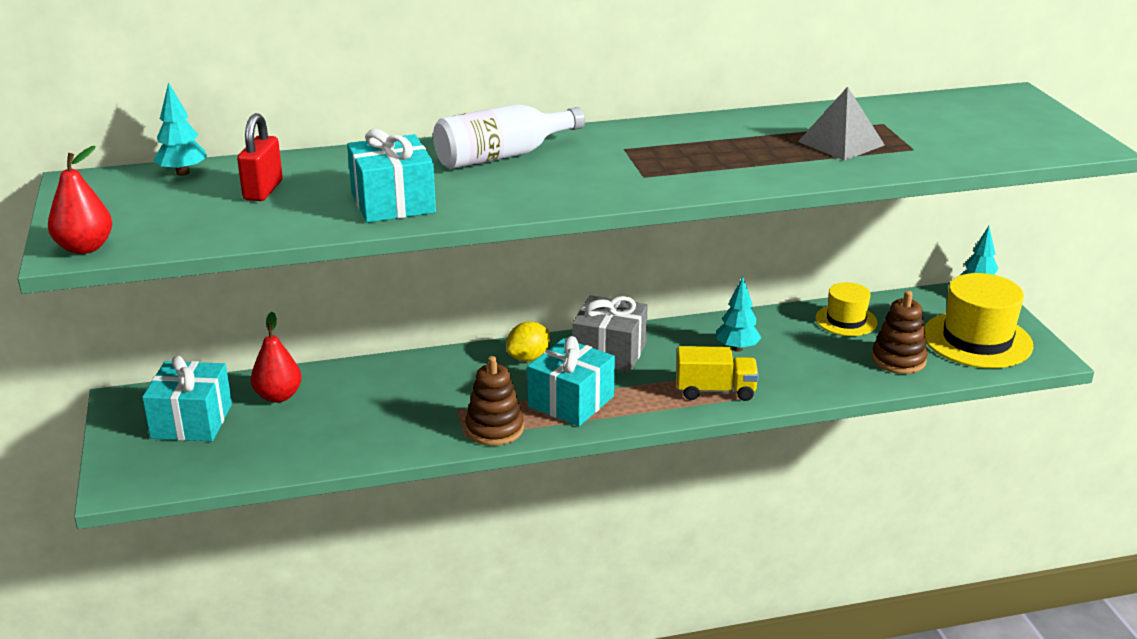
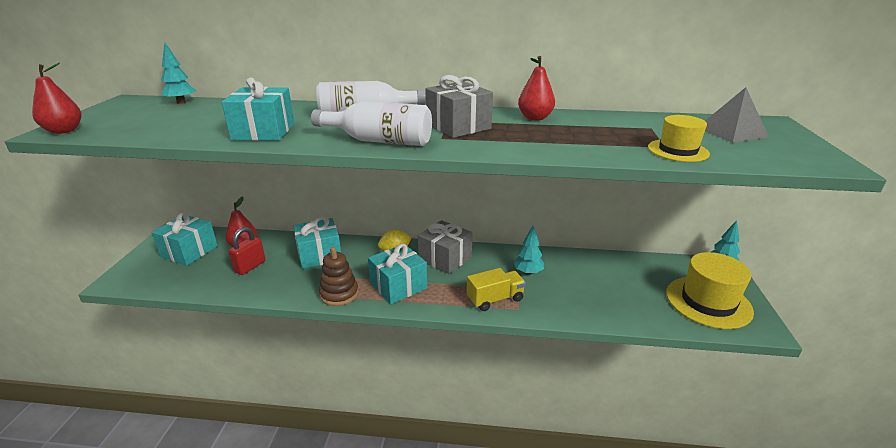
camera: 20 degrees right, 0 degrees up
red padlock [237,113,283,201] -> red padlock moved to [229,227,266,275]
yellow truck [676,346,759,401] -> yellow truck turned 45 degrees counterclockwise [467,268,526,311]
grey pyramid [798,87,885,161] -> grey pyramid moved to [705,87,769,143]
yellow hat [815,282,877,336] -> yellow hat moved to [648,115,710,162]
brown stacking toy [872,291,928,374] -> none
none -> turquoise gift [293,217,341,269]
none -> white bottle [311,101,432,146]
none -> grey gift [425,75,493,138]
none -> red pear [518,56,555,121]

